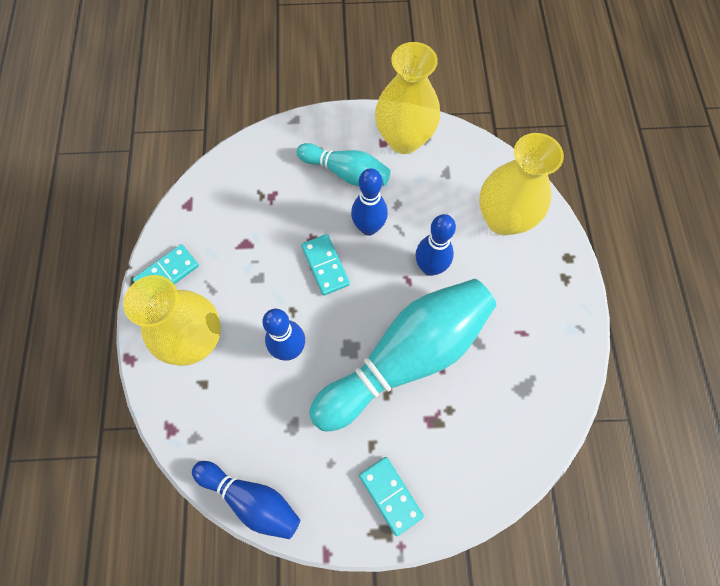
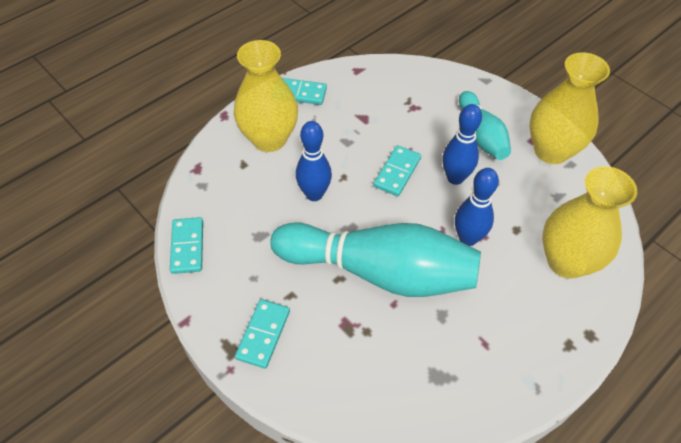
camera: 50 degrees right, 15 degrees down
blue bowling pin [192,461,300,539] -> turquoise domino [170,217,203,274]

